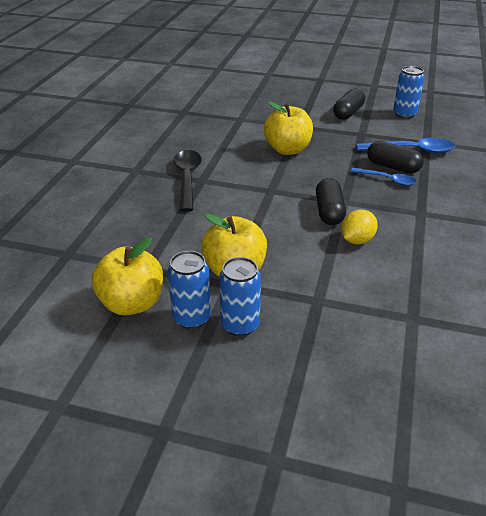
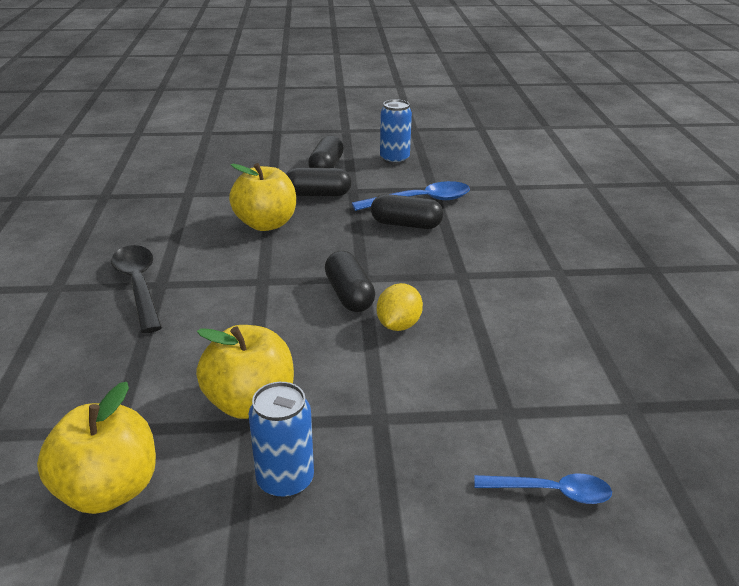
camera: 20 degrees left, 5 degrees down
blue can [168,251,211,329] -> none
blue spoon [350,168,417,186] -> blue spoon moved to [475,474,612,504]
none -> black capsule [286,168,351,196]

